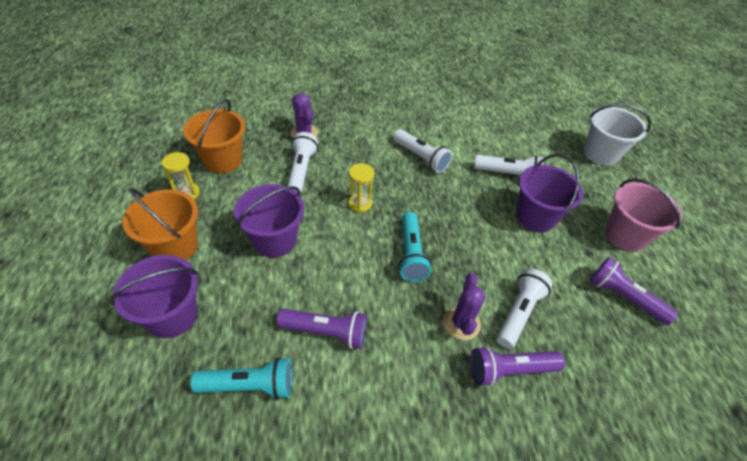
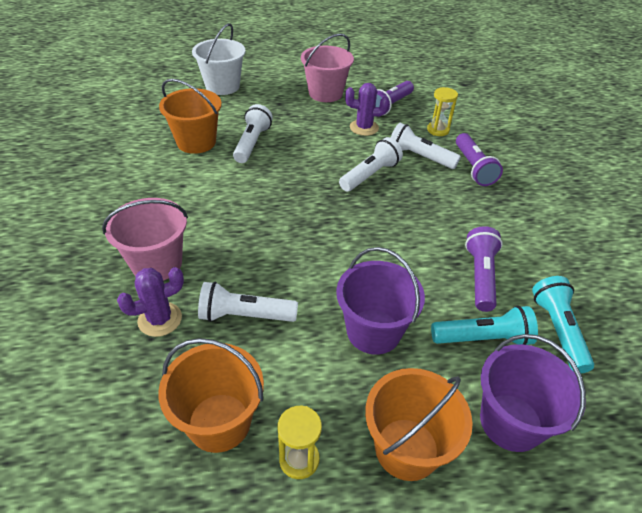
camera: 90 degrees left, 5 degrees down
yellow hourglass [348,163,375,213] -> yellow hourglass moved to [427,87,458,136]
white flashlight [393,129,452,173] -> white flashlight moved to [339,137,403,192]
turquoise flashlight [398,212,432,282] -> turquoise flashlight moved to [431,305,538,345]
purple cactus [443,273,485,340] -> purple cactus moved to [345,83,389,136]
purple bucket [516,154,583,232] -> none
none -> pink bucket [102,198,188,281]
none -> orange bucket [159,79,222,154]

